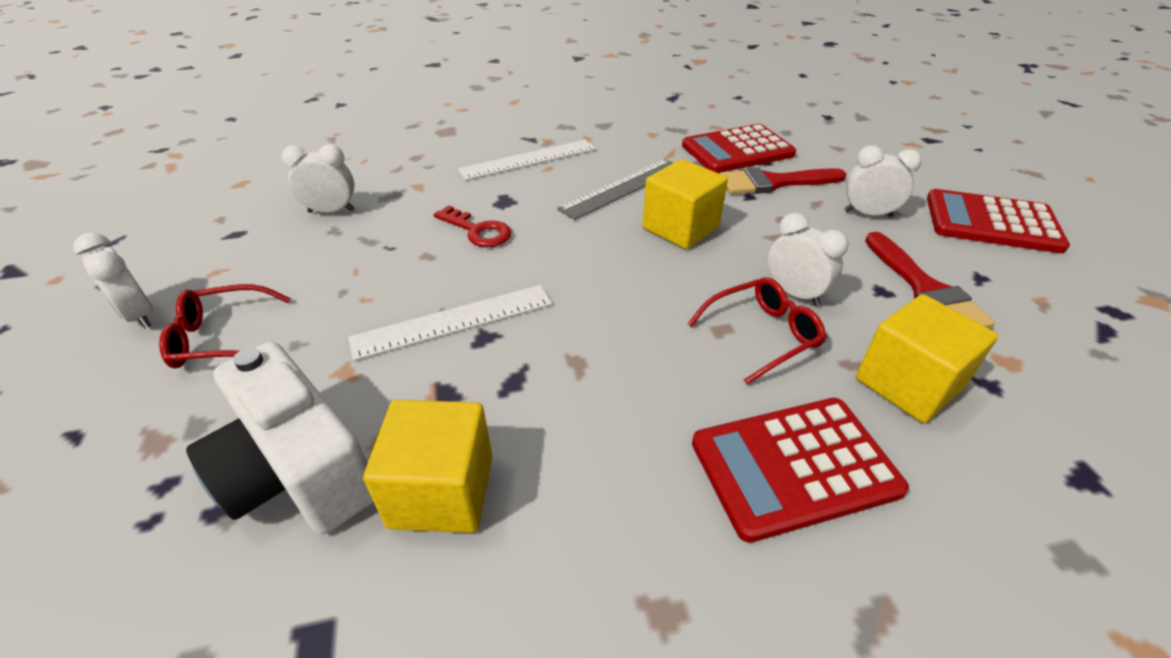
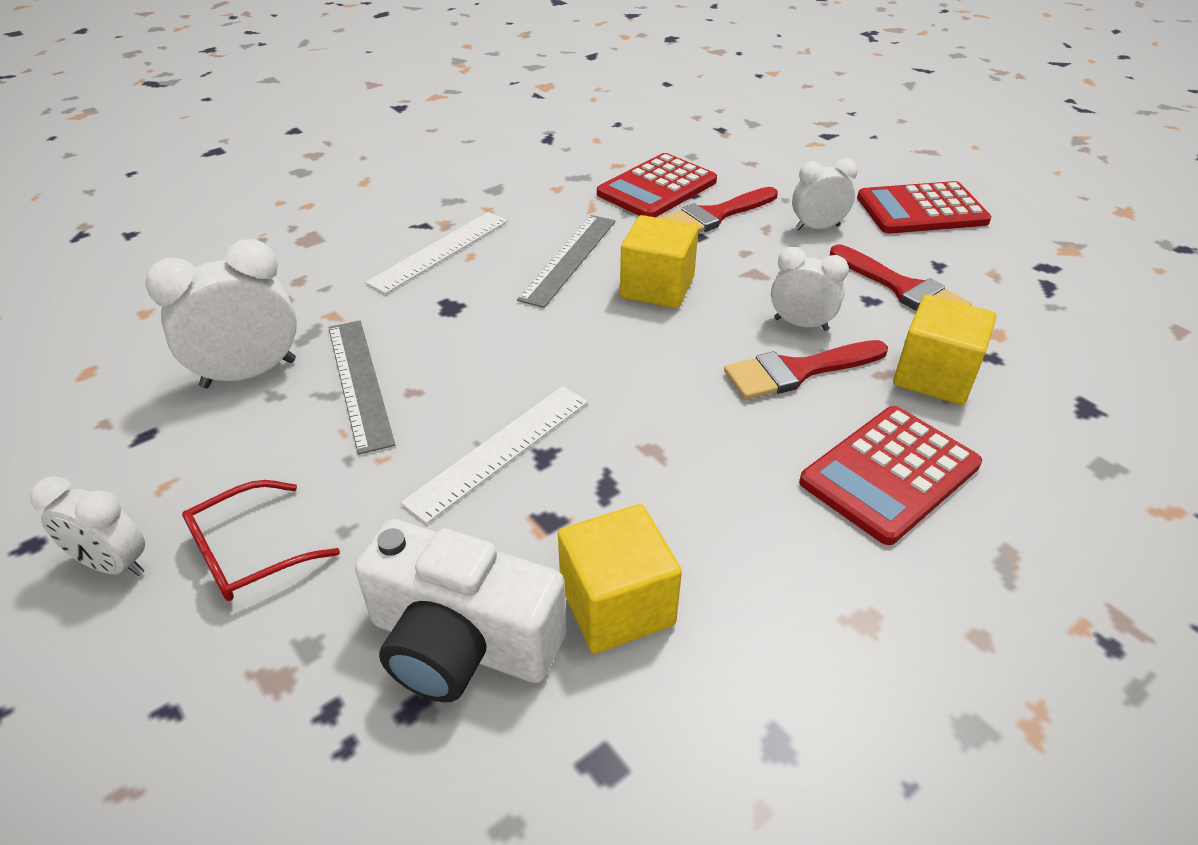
camera: 25 degrees left, 0 degrees up
white clock [282,144,355,213] -> white clock [146,239,297,388], size x1.59
red key [433,205,511,247] -> none
red glasses [688,277,826,385] -> red brush [724,340,888,400]
none -> grey ruler [328,320,395,455]

